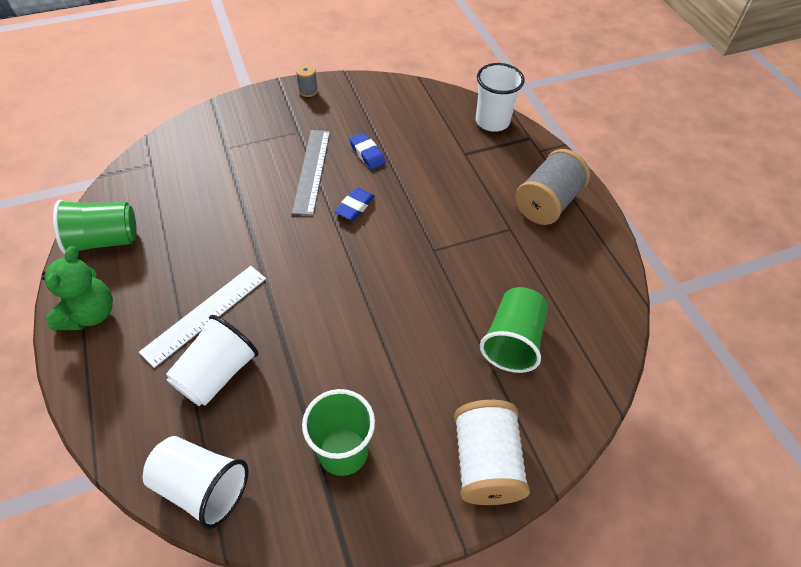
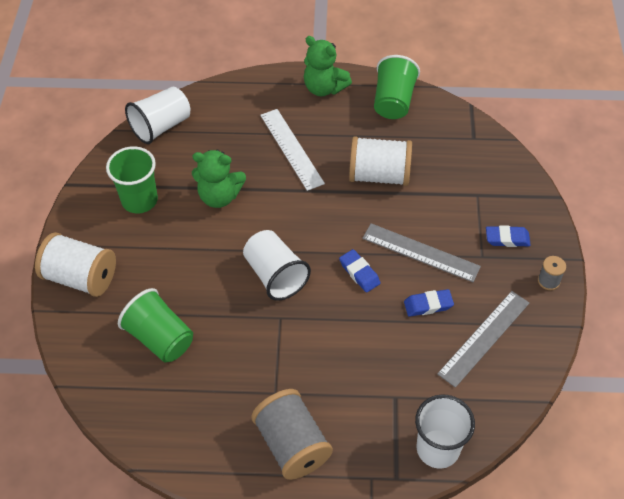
camera: 115 degrees right, 0 degrees up
white cup [166,315,259,406] -> white cup moved to [243,230,311,301]
none -> green teddy bear [192,150,246,208]
none -> white spool [349,136,412,186]
none -> grey ruler [437,291,529,388]
none -> blue eraser [486,225,531,247]

